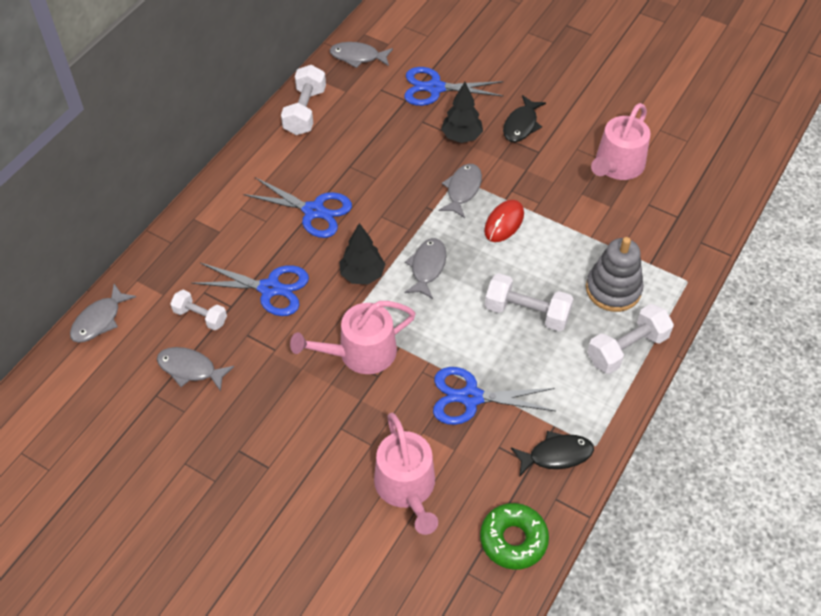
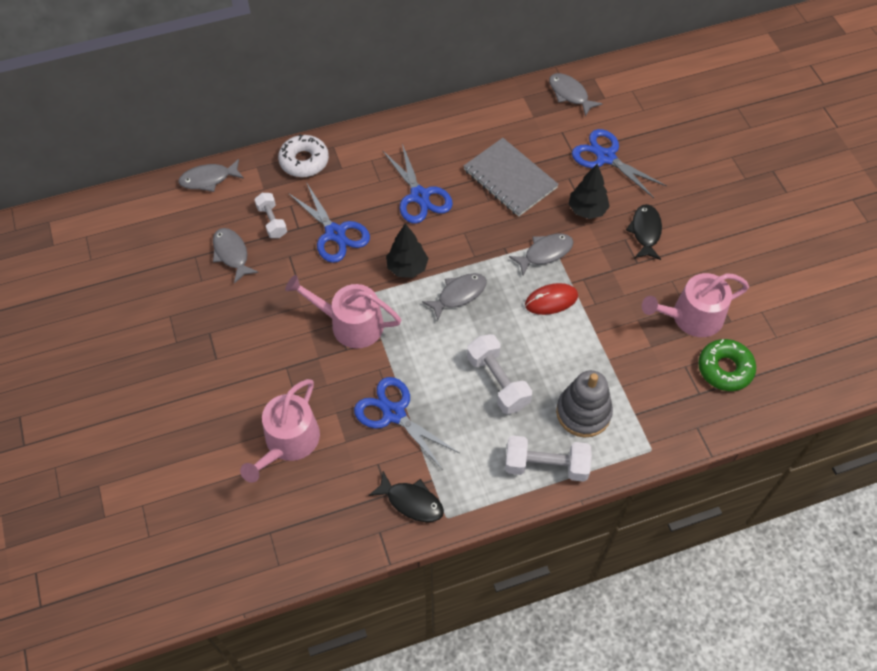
camera: 40 degrees right, 5 degrees up
white dumbbell [281,65,326,135] -> none
green donut [480,503,549,570] -> green donut moved to [698,339,756,391]
black fish [503,95,546,142] -> black fish turned 120 degrees clockwise [626,204,662,260]
none -> white donut [278,134,329,177]
none -> grey notebook [463,138,559,217]

